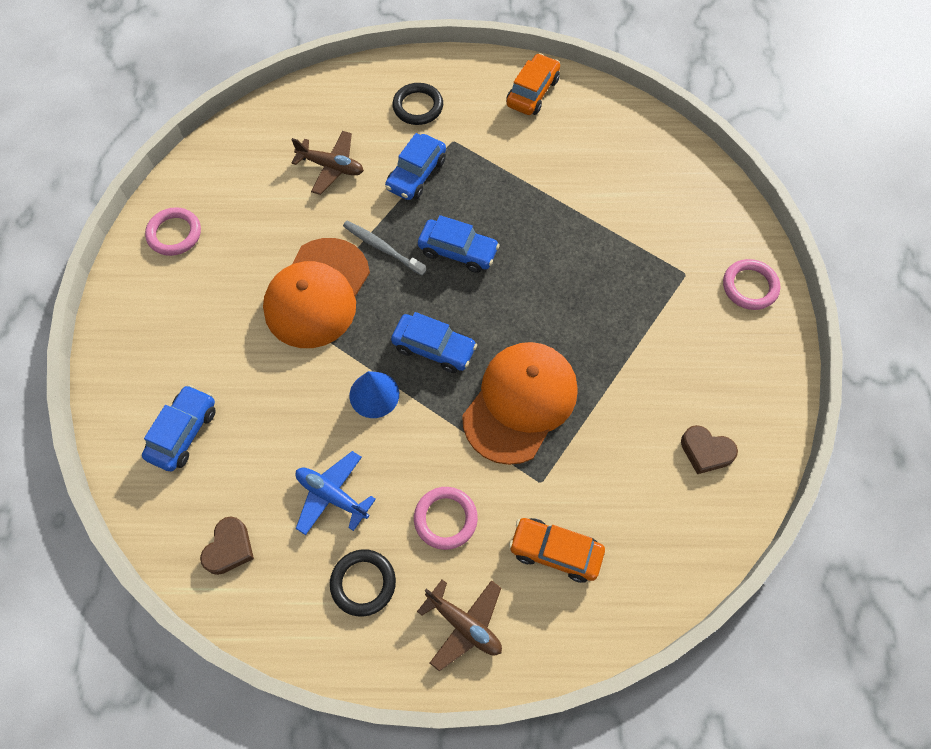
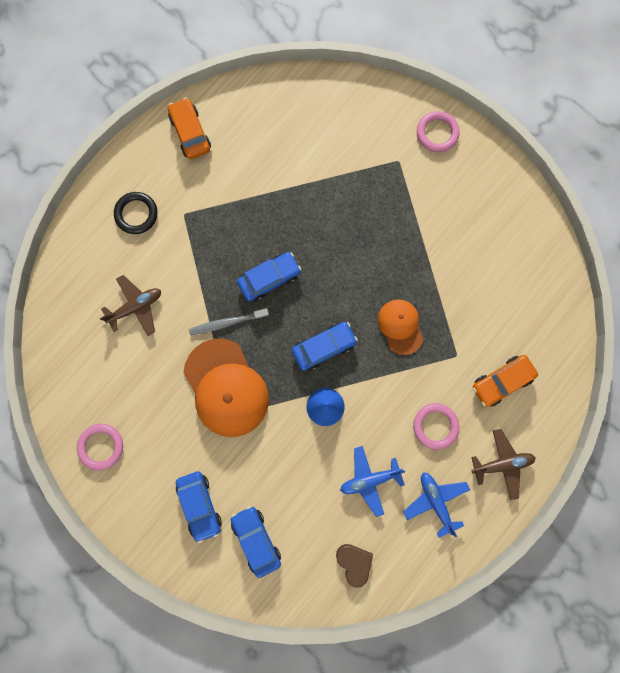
camera: 50 degrees left, 15 degrees up
black ring [330,549,396,617] -> blue plane [403,472,470,538]
blue car [385,133,446,200] -> blue car moved to [176,471,222,543]
orange cap [462,342,578,465] -> orange cap [378,299,423,355], size x0.57
brown heart [681,425,738,474] -> none

